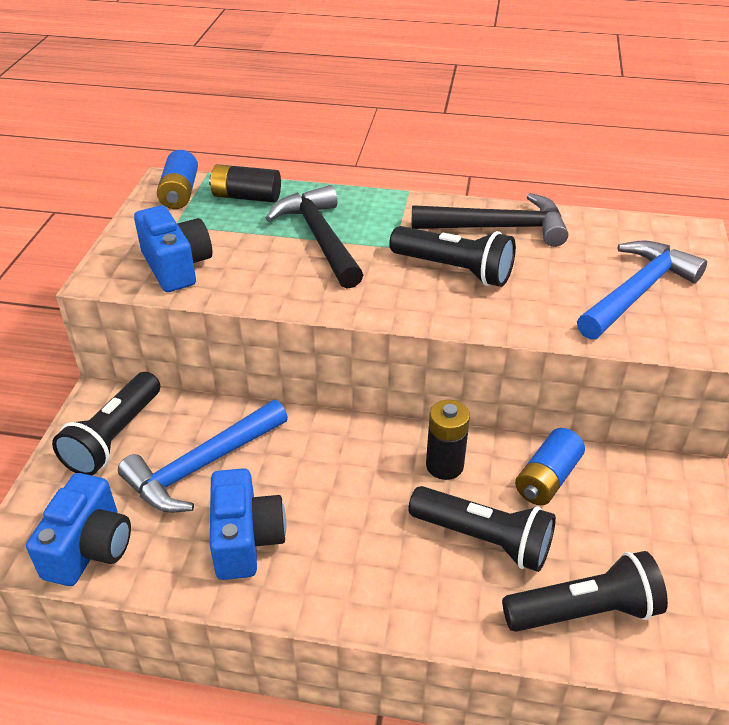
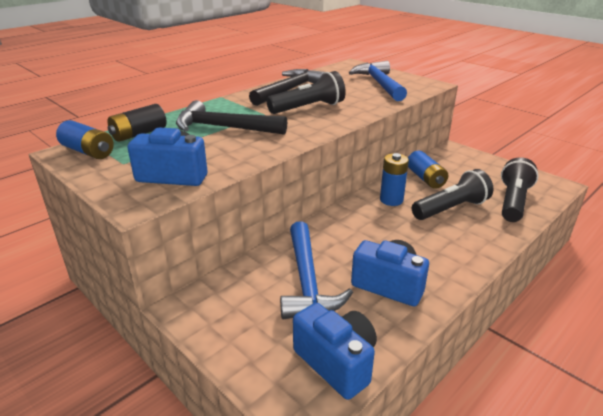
camera: 55 degrees left, 10 degrees down
black flashlight [52,372,160,476] -> none
black battery [426,400,470,480] -> blue battery [380,153,409,206]

